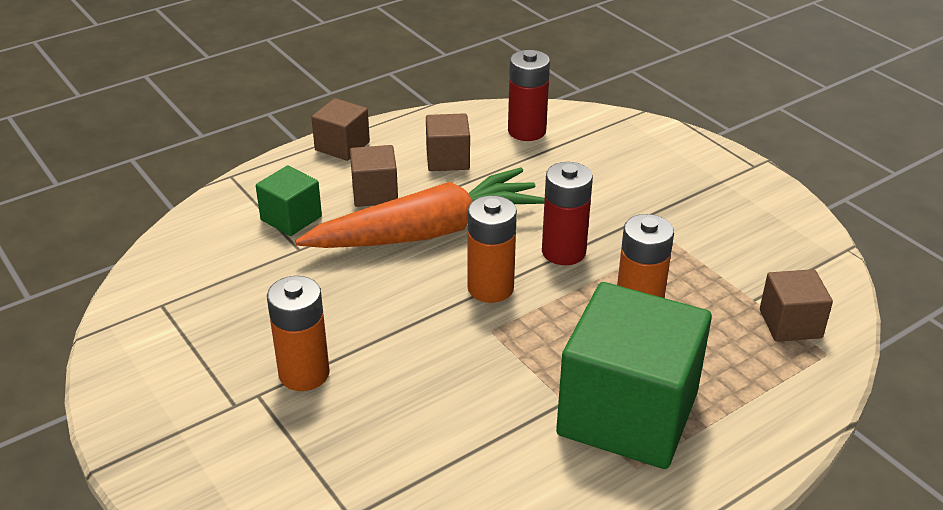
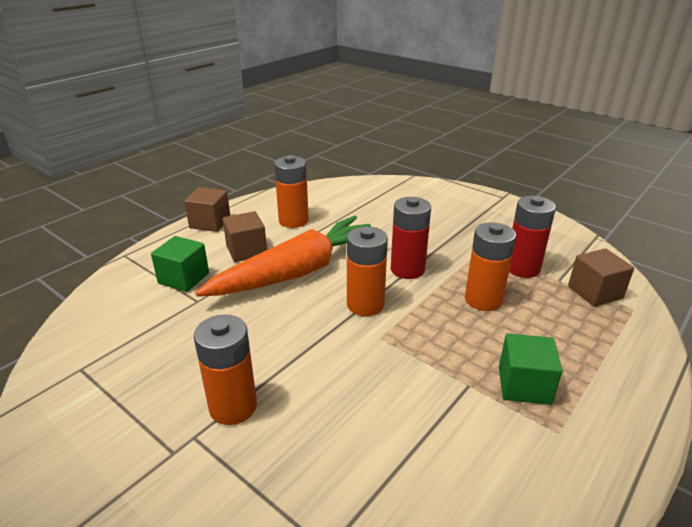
camera: 15 degrees left, 5 degrees down
brown cube [426,113,470,171] -> orange battery [274,155,309,228]
red battery [508,50,550,141] -> red battery moved to [509,196,556,278]
green cube [556,282,712,469] -> green cube [499,333,562,405], size x0.48

